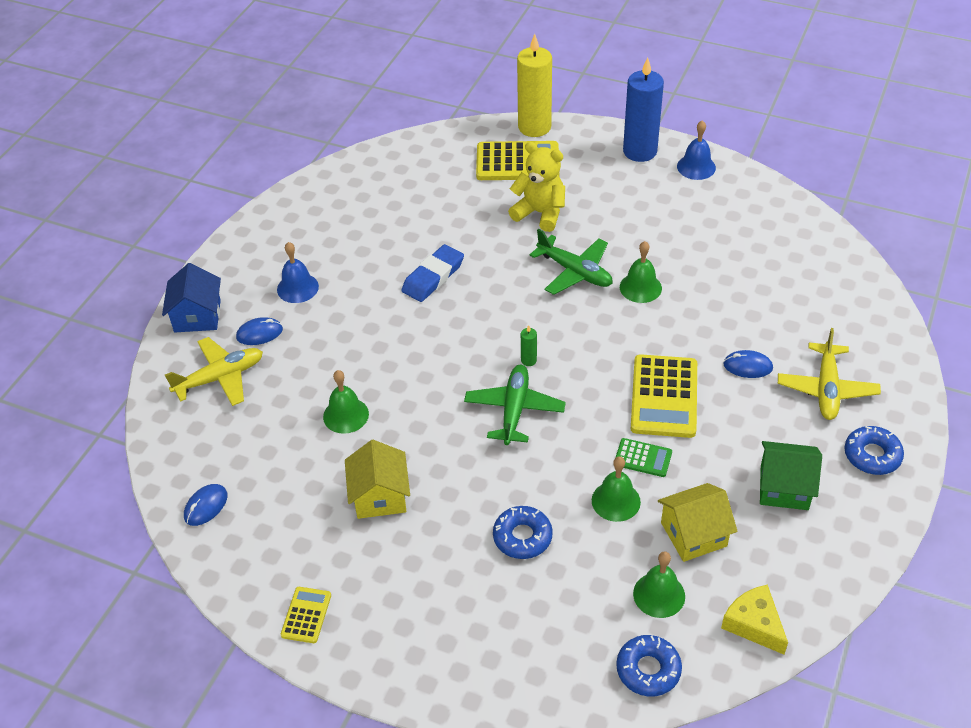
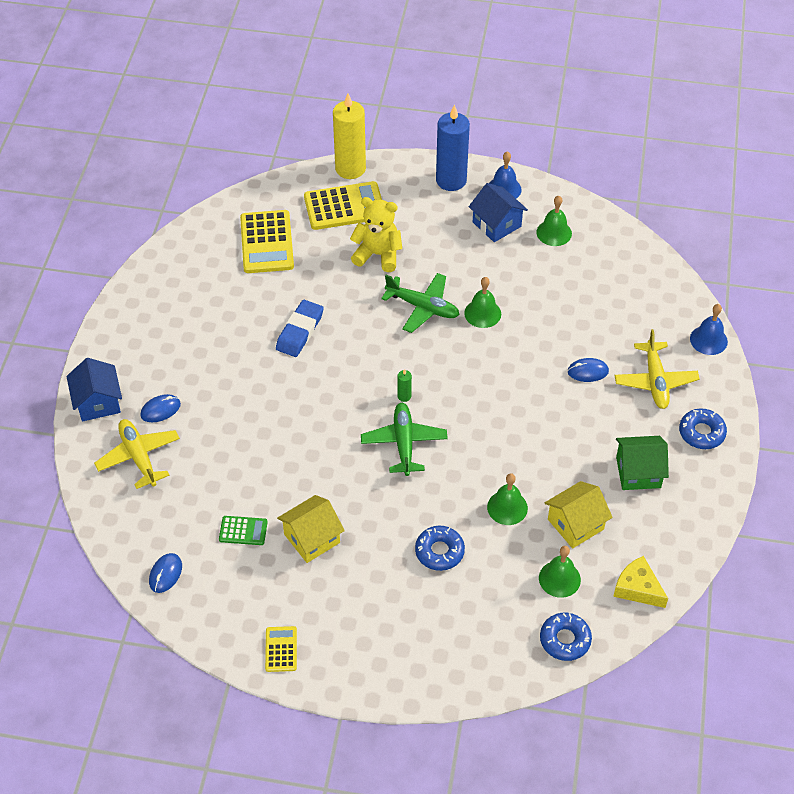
camera: 15 degrees left, 5 degrees up
yellow plane [165,337,263,406] -> yellow plane turned 75 degrees counterclockwise [94,419,180,489]
blue bell [277,242,319,303] -> blue bell moved to [690,304,728,355]
green bell [323,370,369,434] -> green bell moved to [536,196,572,246]
yellow house [345,440,410,519] -> yellow house turned 75 degrees clockwise [277,495,345,563]
green calculator [615,438,672,477] -> green calculator moved to [219,516,268,545]
yellow calculator [631,354,697,438] -> yellow calculator moved to [240,210,294,273]
none -> blue house [469,183,528,242]

